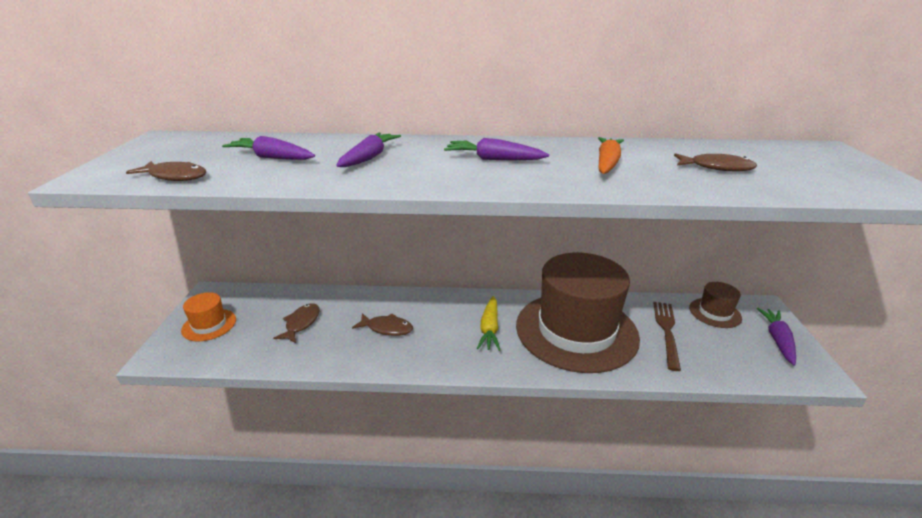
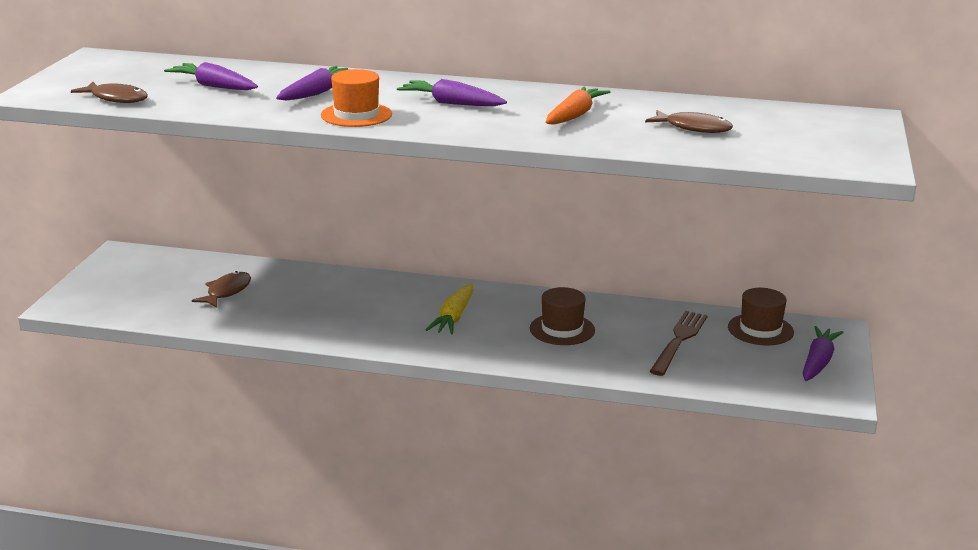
camera: 10 degrees right, 5 degrees down
orange hat [181,292,236,341] -> orange hat moved to [321,69,392,127]
brown fish [352,313,413,336] -> none
brown hat [516,253,640,373] -> brown hat [530,287,595,345], size x0.42

